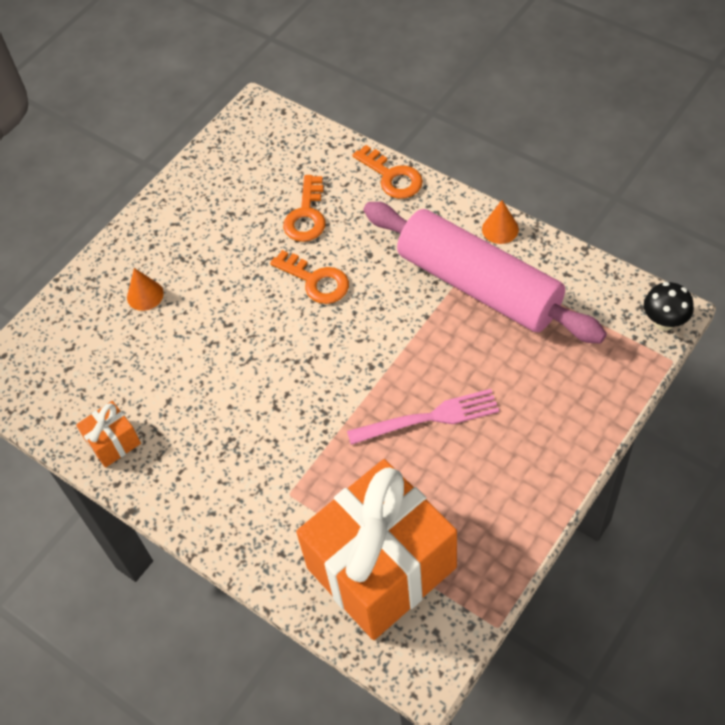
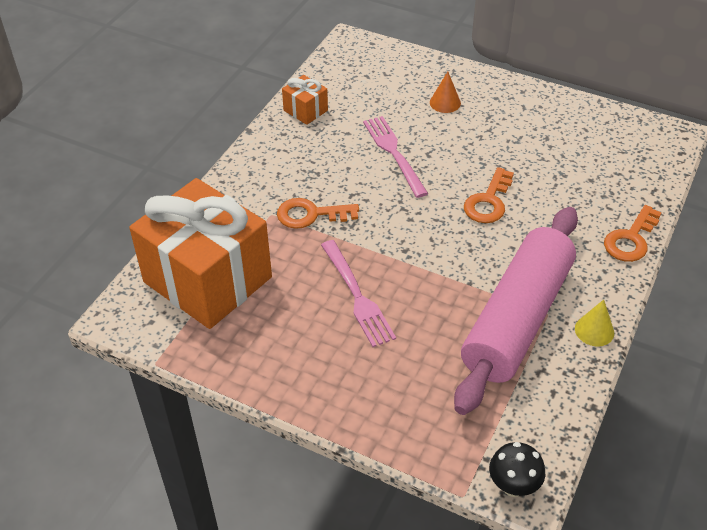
camera: 75 degrees right, 10 degrees down
orange key [283,175,326,242] -> orange key moved to [277,198,359,229]
orange cone [482,200,519,244] -> yellow cone [575,300,614,346]
none -> pink fork [363,116,428,198]

